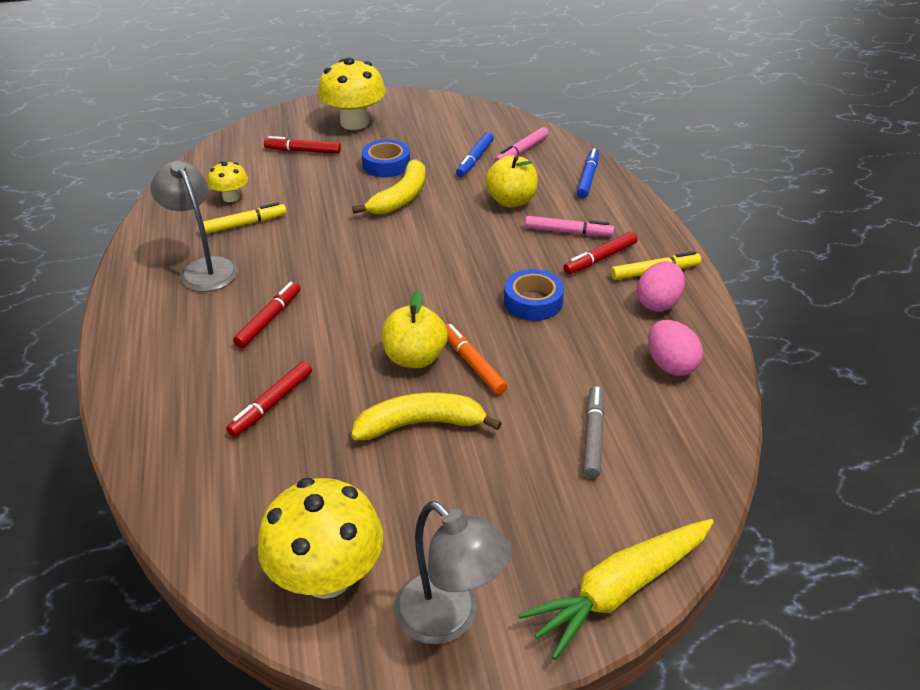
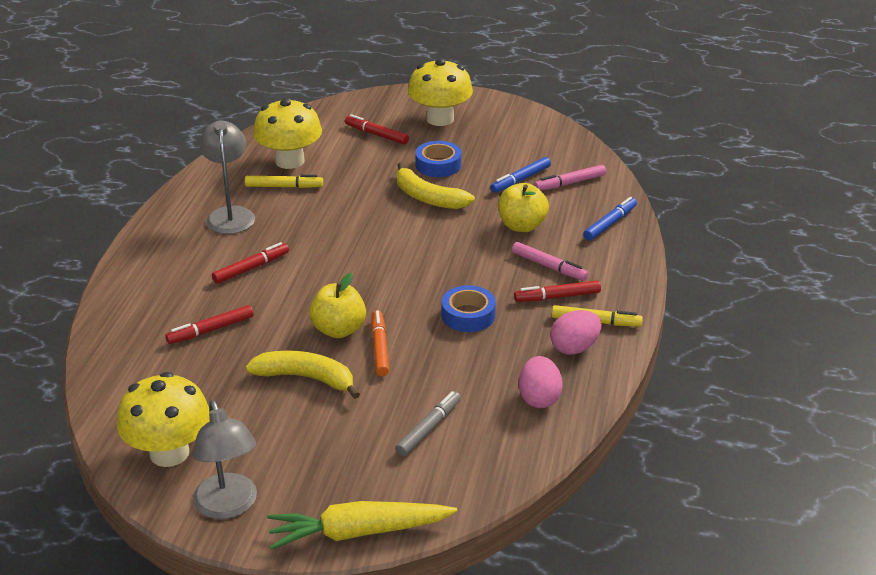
camera: 25 degrees right, 5 degrees down
yellow mushroom [208,161,248,202] -> yellow mushroom [253,97,322,169], size x1.91
yellow banana [352,159,425,214] -> yellow banana turned 75 degrees clockwise [396,162,475,209]

